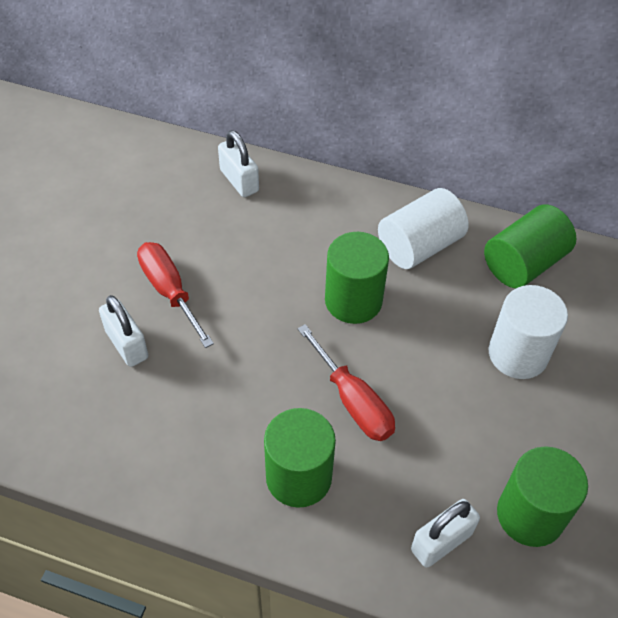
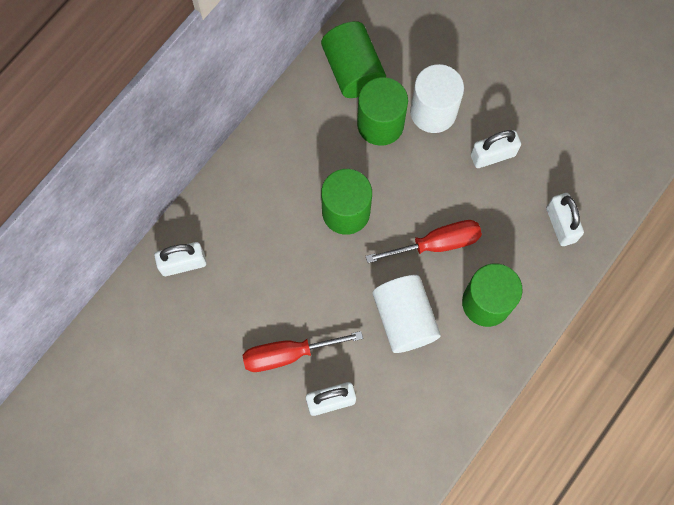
camera: 70 degrees left, 20 degrees up
white cylinder [378,188,469,269] -> white cylinder moved to [372,275,441,353]
green cylinder [497,446,588,547] -> green cylinder moved to [357,77,408,146]
none -> white padlock [471,130,521,168]

